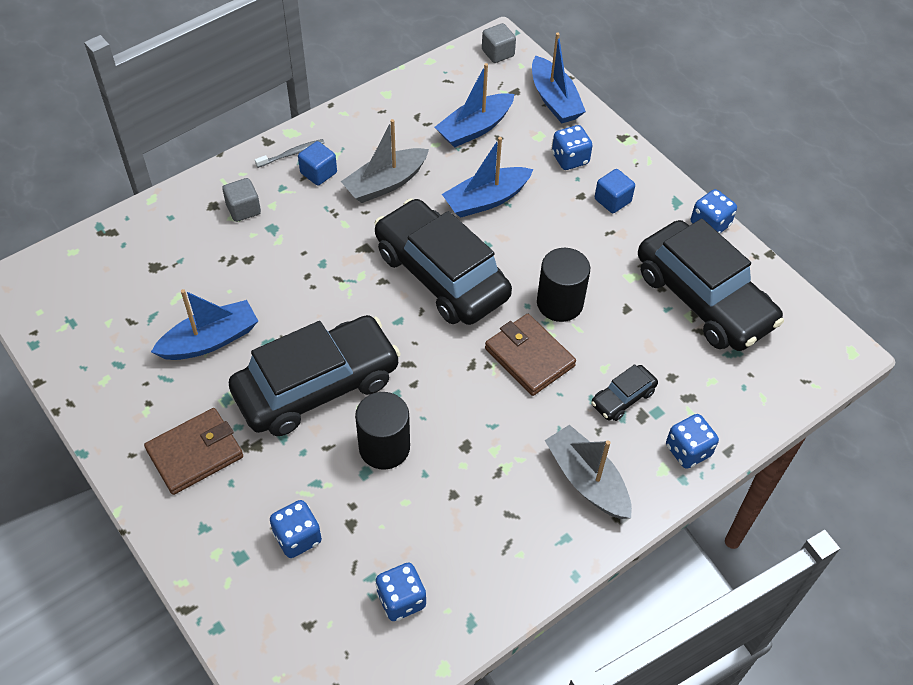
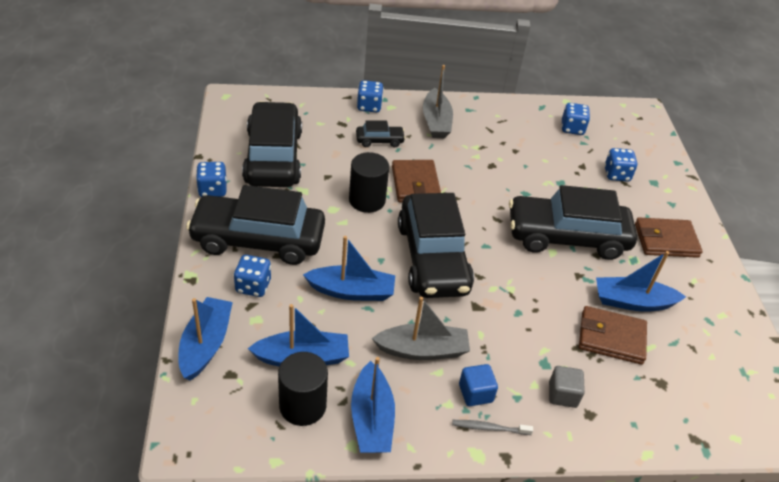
camera: 150 degrees left, 10 degrees down
black cylinder [355,392,410,470] -> black cylinder moved to [278,352,328,426]
grey cube [482,23,516,63] -> none
blue cube [595,169,635,213] -> black car [186,185,325,265]
none -> blue boat [351,357,395,453]
none -> brown wallet [579,306,647,365]

